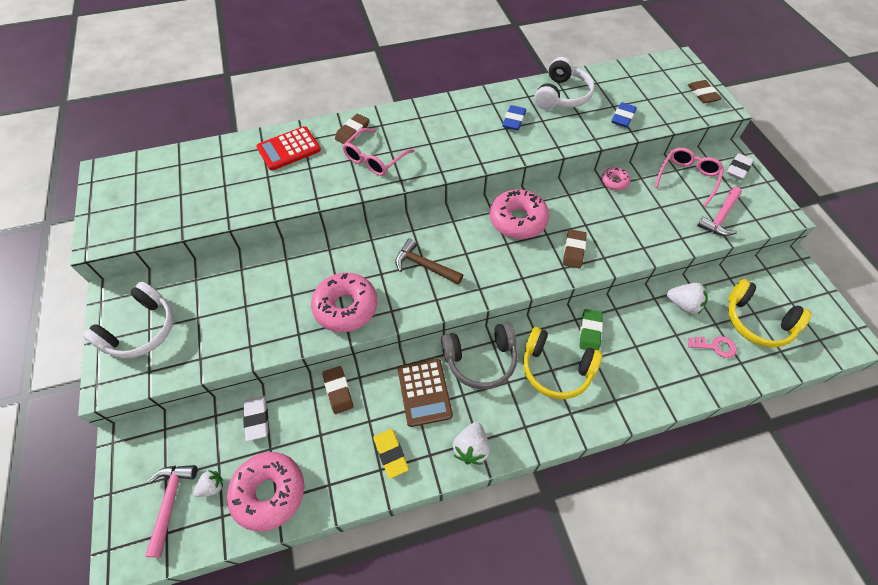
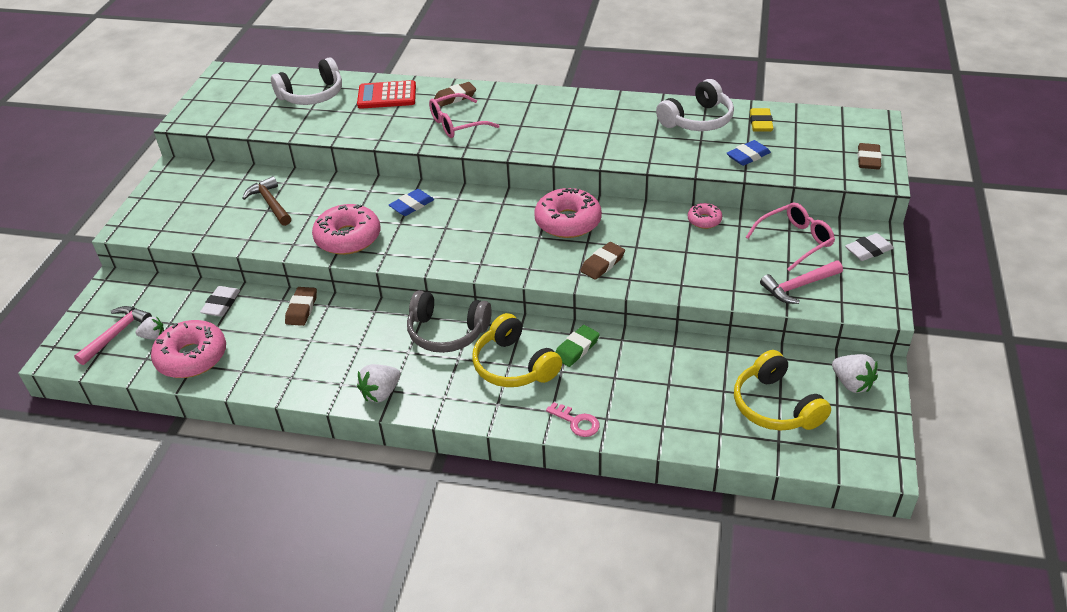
camera: 30 degrees right, 15 degrees down
white headphones [82,282,174,358] -> white headphones moved to [271,58,342,105]
yellow eraser [373,429,409,479] -> yellow eraser moved to [750,108,774,132]
brown hammer [395,239,463,285] -> brown hammer moved to [242,176,291,226]
brown calculator [398,359,453,427] -> none
blue eraser [502,105,526,130] -> blue eraser moved to [389,189,434,216]
white strawberry [667,283,708,314] -> white strawberry moved to [832,354,878,393]
pink key [688,336,737,358] -> pink key moved to [546,402,600,437]

